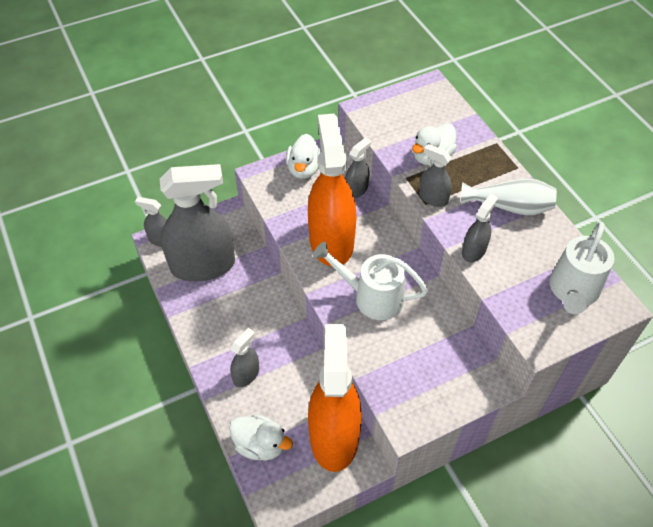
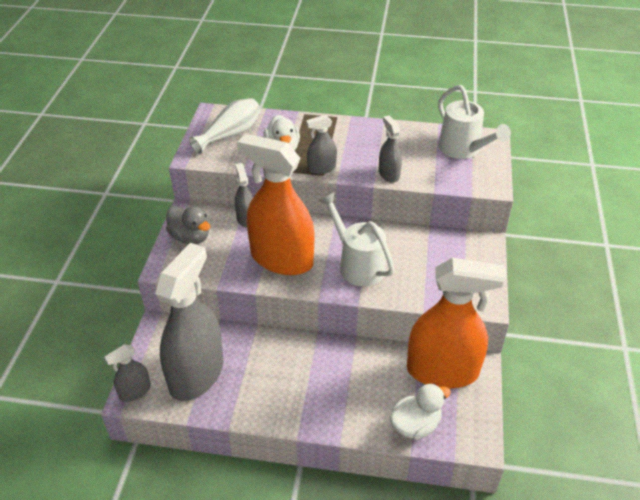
camera: 55 degrees left, 10 degrees down
grey spray bottle [230,328,259,387] -> none
white duck [286,134,321,179] -> grey duck [166,206,210,244]
orange spray bottle [308,324,362,472] -> orange spray bottle turned 150 degrees clockwise [407,258,507,389]
white watering can [313,242,428,320] -> white watering can turned 90 degrees clockwise [319,192,395,287]
white vase [461,178,557,215] -> white vase moved to [189,98,261,154]

